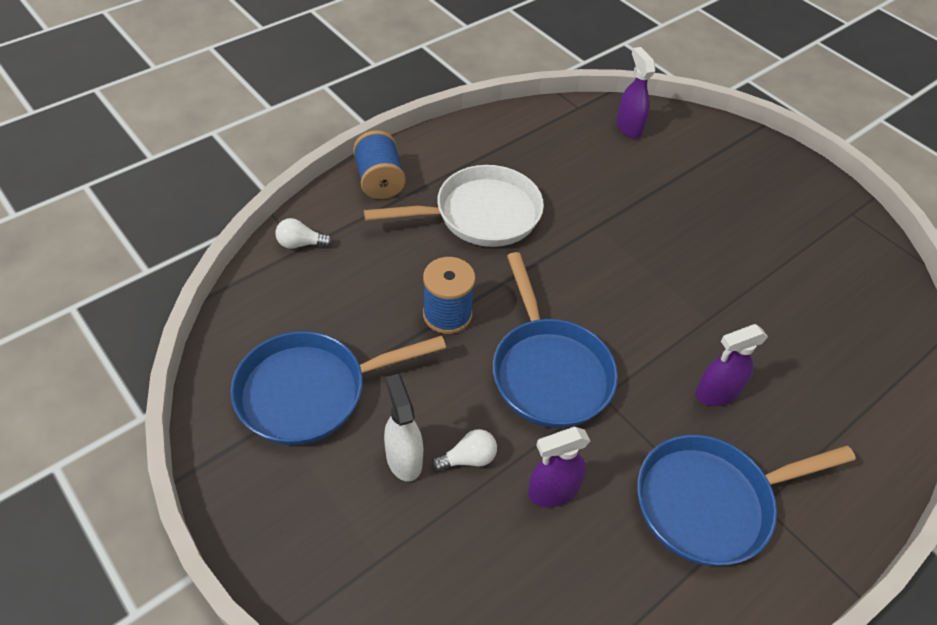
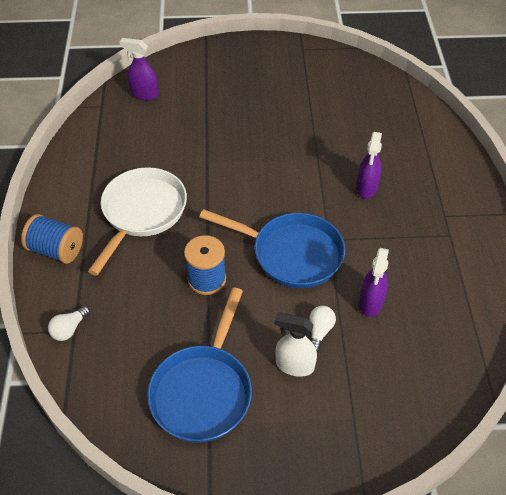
camera: 50 degrees left, 0 degrees up
blue pan [637,435,856,566] -> none

